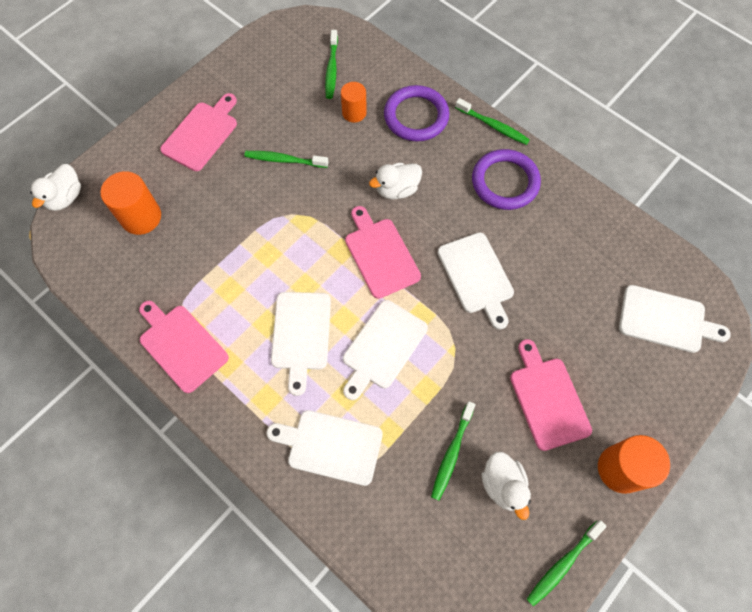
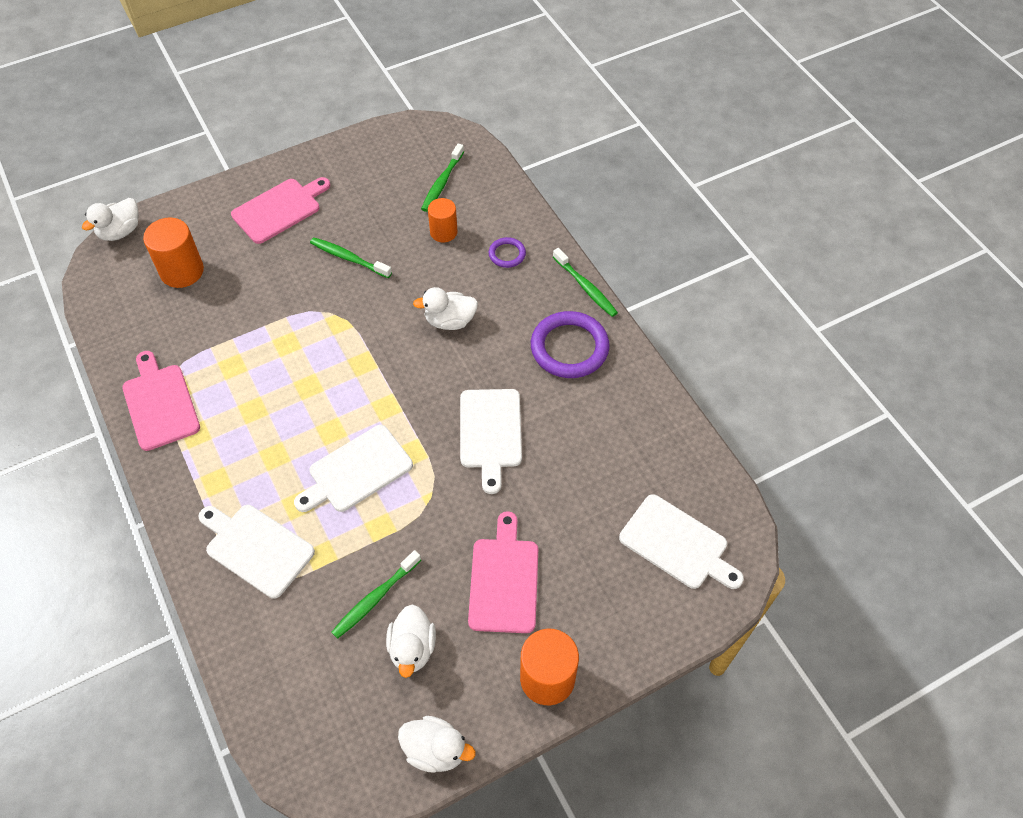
camera: 20 degrees right, 10 degrees down
white cutting board [271,292,331,396] -> none
pink cutting board [345,206,421,299] -> none
purple ring [384,85,450,141] -> purple ring [489,237,526,268], size x0.50
green toothbrush [527,520,607,607] -> white duck [398,716,476,773]

